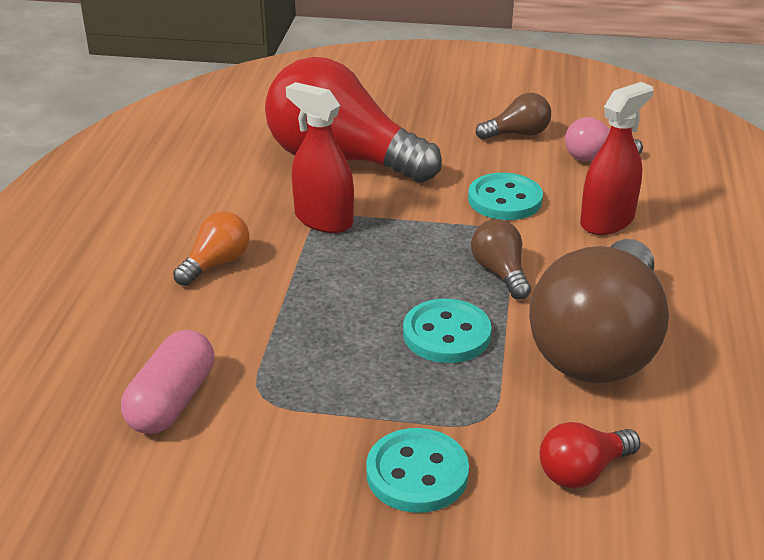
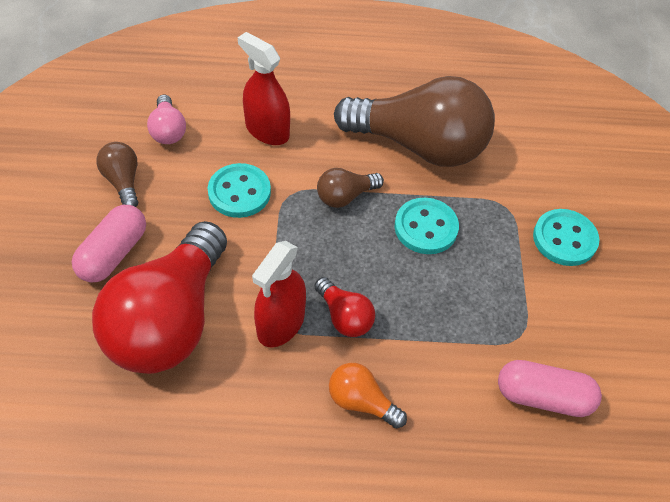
camera: 100 degrees left, 20 degrees up
red light bulb [540,422,641,489] -> red light bulb moved to [314,277,375,337]
none -> pink capsule [72,205,146,283]

